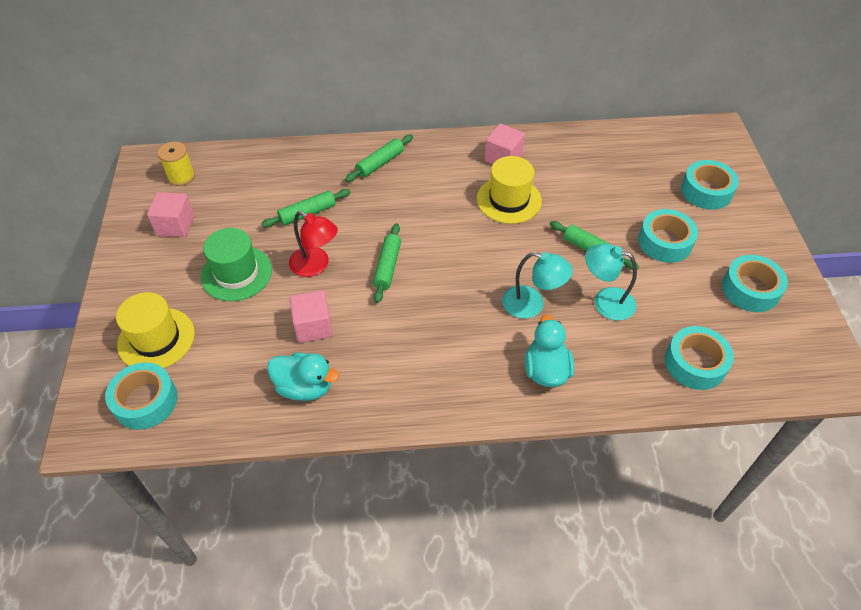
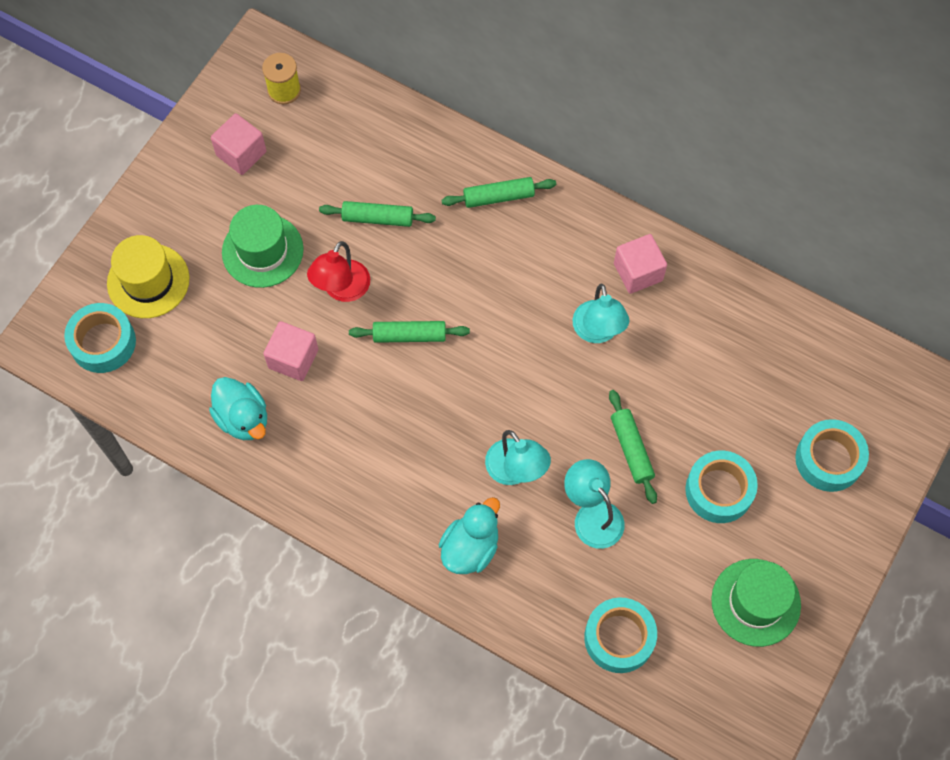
camera: 35 degrees right, 15 degrees up
red lamp [289,211,338,277] -> red lamp turned 45 degrees clockwise [307,241,370,302]
green rolling pin [373,223,401,303] -> green rolling pin turned 45 degrees clockwise [349,321,470,343]
yellow hat [477,156,542,224] -> turquoise lamp [573,284,629,343]
turquoise tape [722,255,788,312] -> green hat [711,559,801,647]

